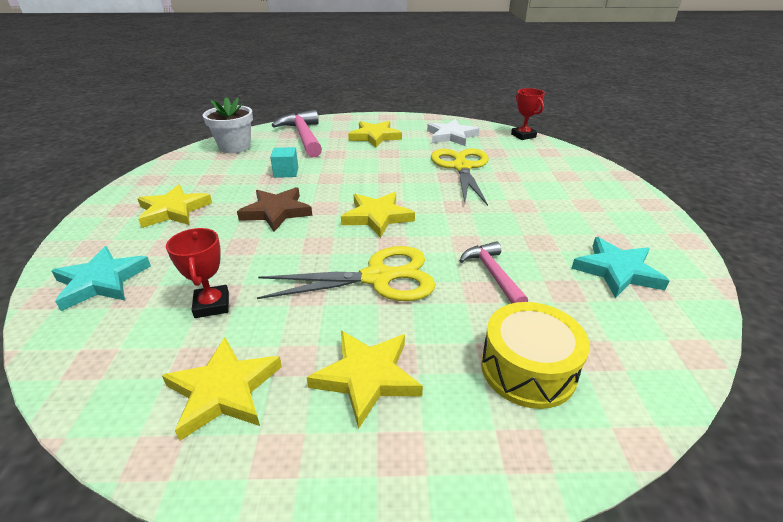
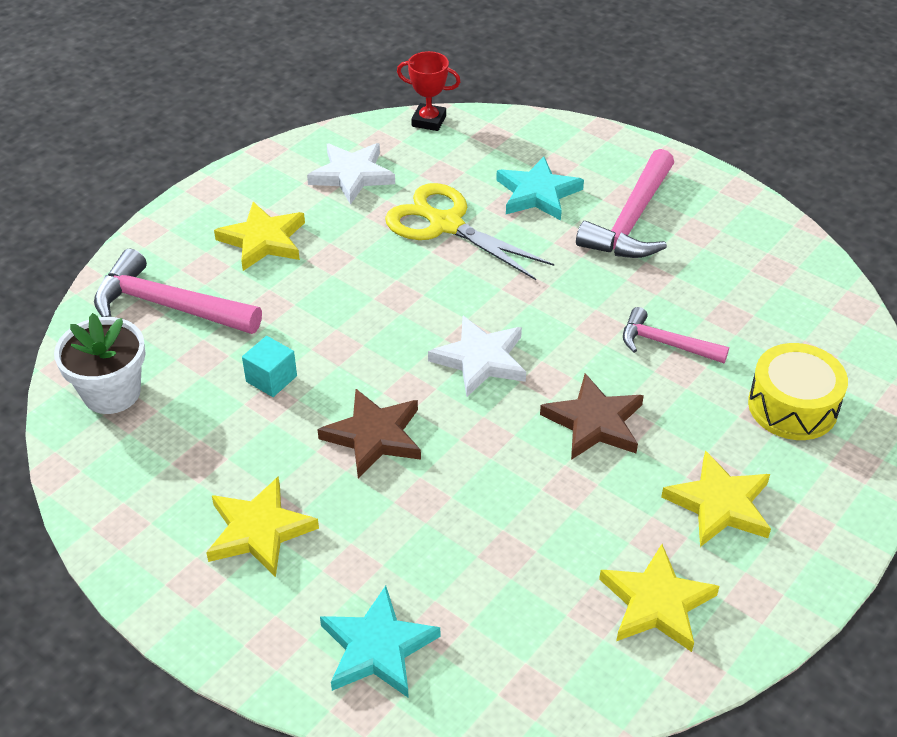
camera: 50 degrees left, 10 degrees up
red trophy [166,228,229,318] -> none
yellow scissors [257,246,436,301] -> brown star [540,373,644,460]
yellow star [341,192,415,238] -> white star [428,316,526,397]
turquoise star [571,237,670,298] -> turquoise star moved to [496,156,584,220]
none -> pink hammer [576,149,674,258]

